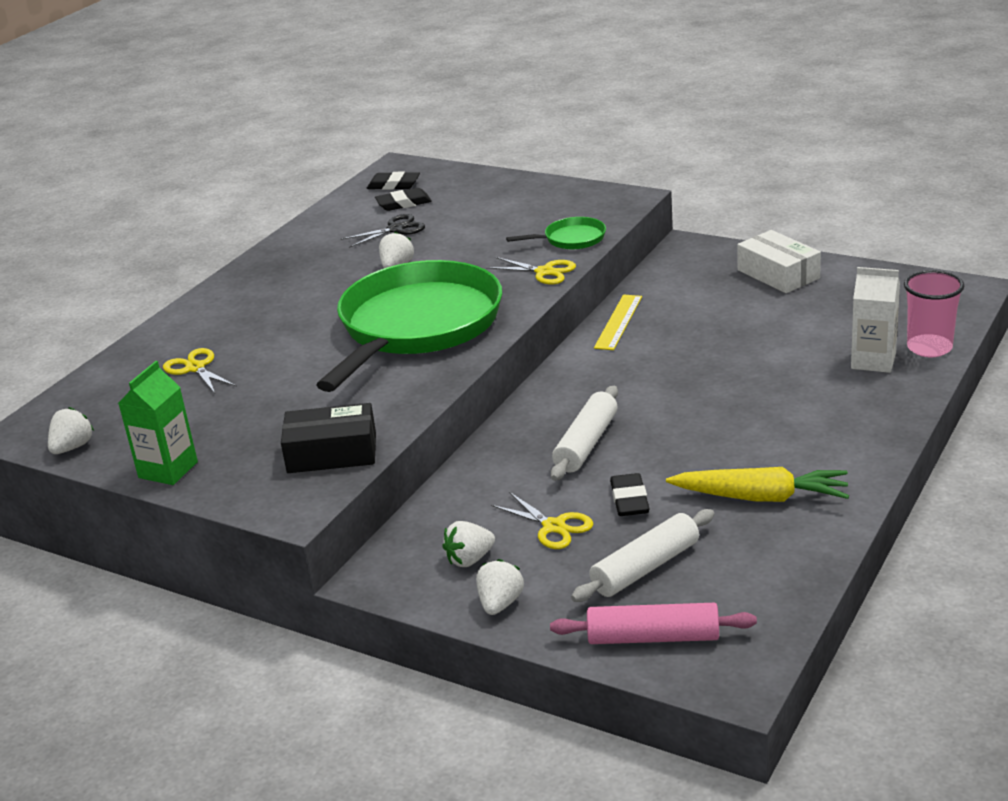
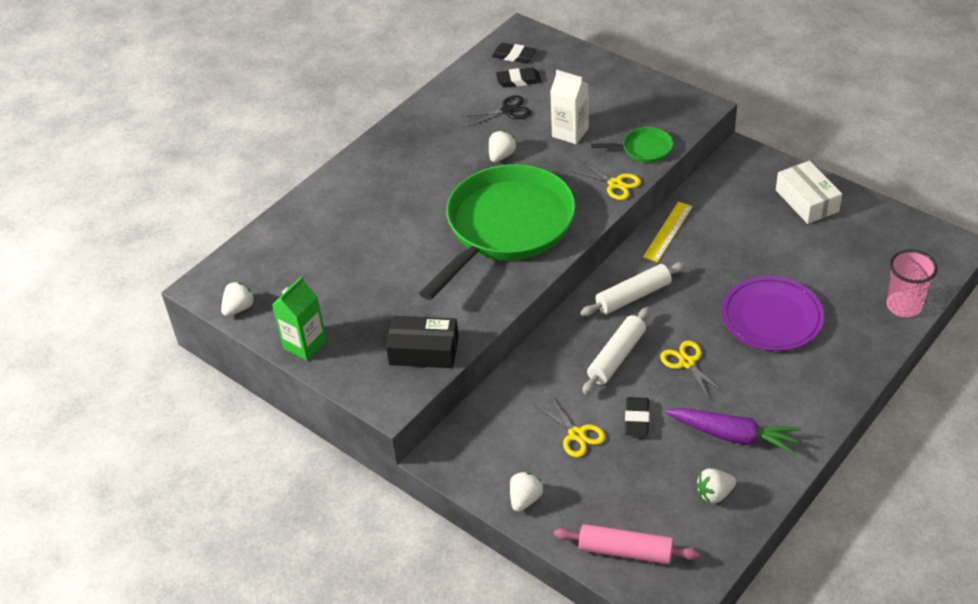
camera: 10 degrees right, 15 degrees up
yellow scissors [163,348,237,393] -> yellow scissors moved to [660,341,726,399]
white strawberry [442,521,495,567] -> white strawberry moved to [696,469,736,503]
white rolling pin [571,509,714,602] -> white rolling pin moved to [580,262,686,316]
yellow carrot [666,467,849,502] -> purple carrot [665,408,801,455]
white carton [851,267,900,373] -> white carton moved to [550,70,589,144]
none -> purple plate [722,276,824,351]

